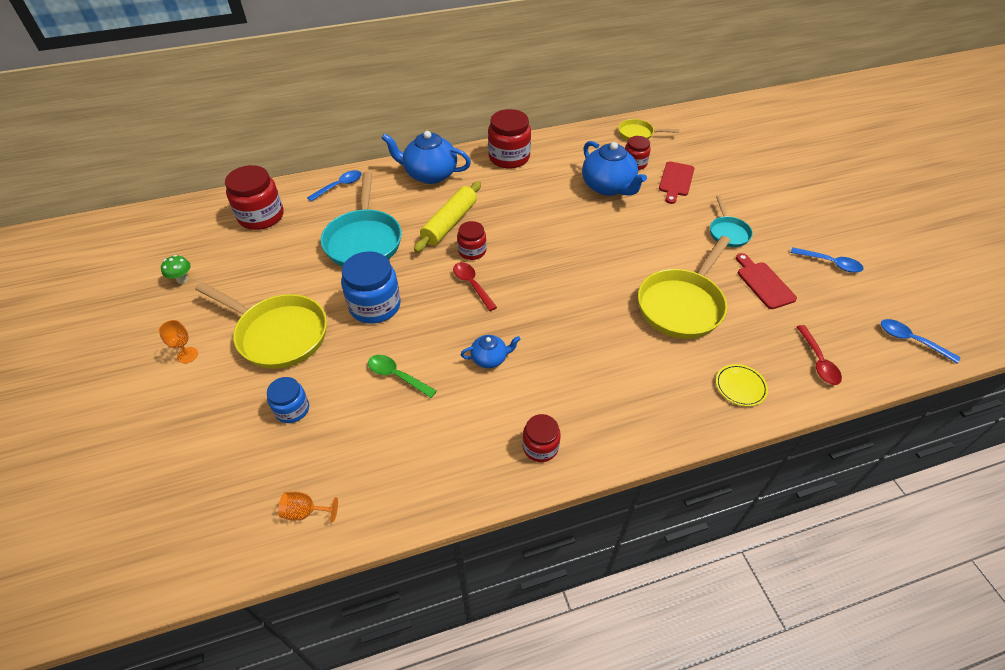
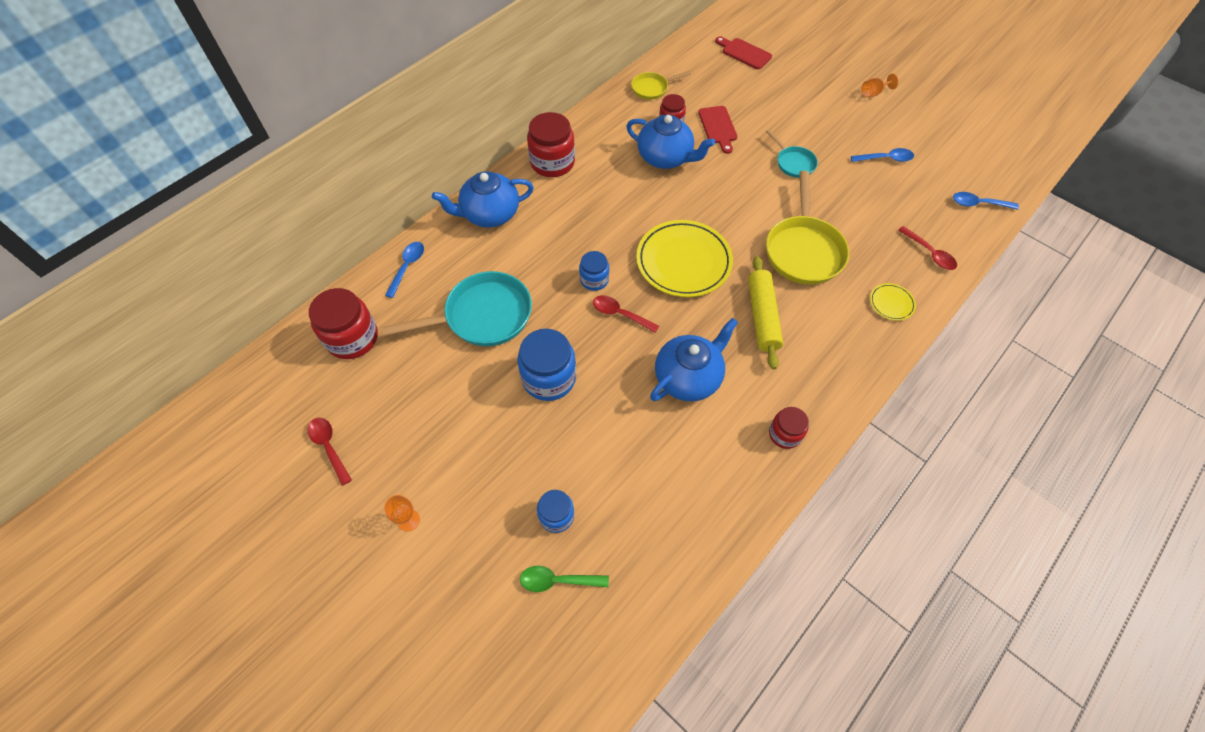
camera: 30 degrees left, 10 degrees up
green mushroom [161,255,191,284] -> red spoon [308,418,352,486]
yellow pan [195,282,327,369] -> none
orange goblet [278,492,338,522] -> orange goblet moved to [861,74,898,98]
turquoise pan [321,171,402,267] -> turquoise pan turned 75 degrees counterclockwise [382,271,532,346]
green spoon [368,355,437,398] -> green spoon moved to [520,566,609,592]
yellow rolling pin [414,181,481,252] -> yellow rolling pin moved to [748,256,783,369]
red jar [457,221,487,260] -> blue jar [579,251,609,291]
blue teapot [461,335,521,368] -> blue teapot [650,318,738,402], size x1.92
red cutting board [736,253,797,309] -> red cutting board moved to [715,37,772,69]
none -> yellow plate [636,220,733,297]

